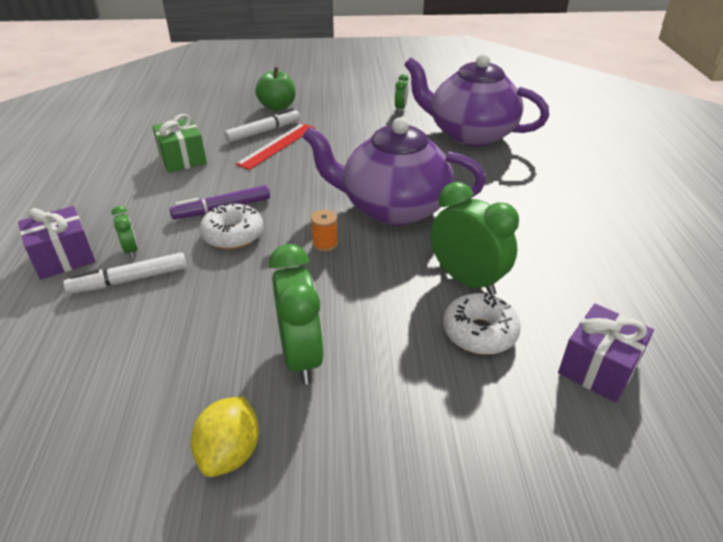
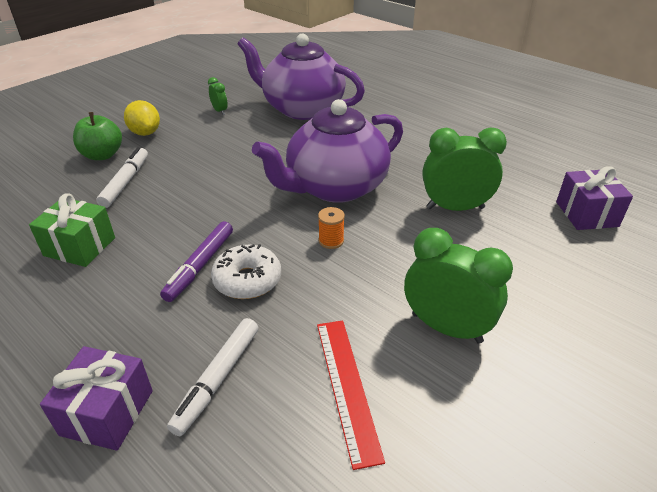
camera: 45 degrees left, 0 degrees up
green clock [111,206,138,258] -> none
yellow lemon [191,396,259,477] -> yellow lemon moved to [124,100,160,136]
red ruler [236,123,315,170] -> red ruler moved to [317,320,385,470]
purple teapot [404,54,549,146] -> purple teapot turned 45 degrees clockwise [238,34,365,120]
white donut [443,292,521,355] -> none

